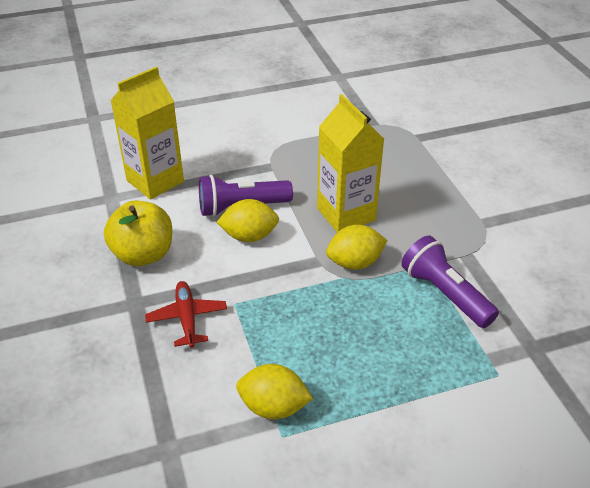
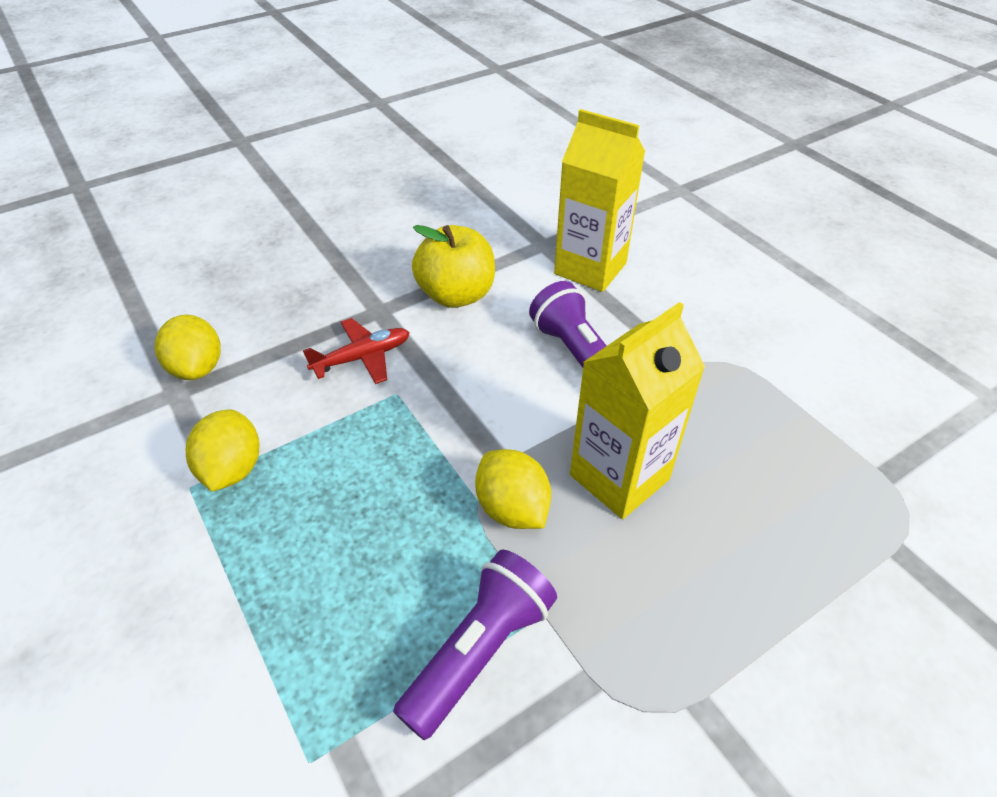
camera: 75 degrees right, 5 degrees up
yellow lemon [216,199,279,242] -> yellow lemon moved to [155,315,221,380]

